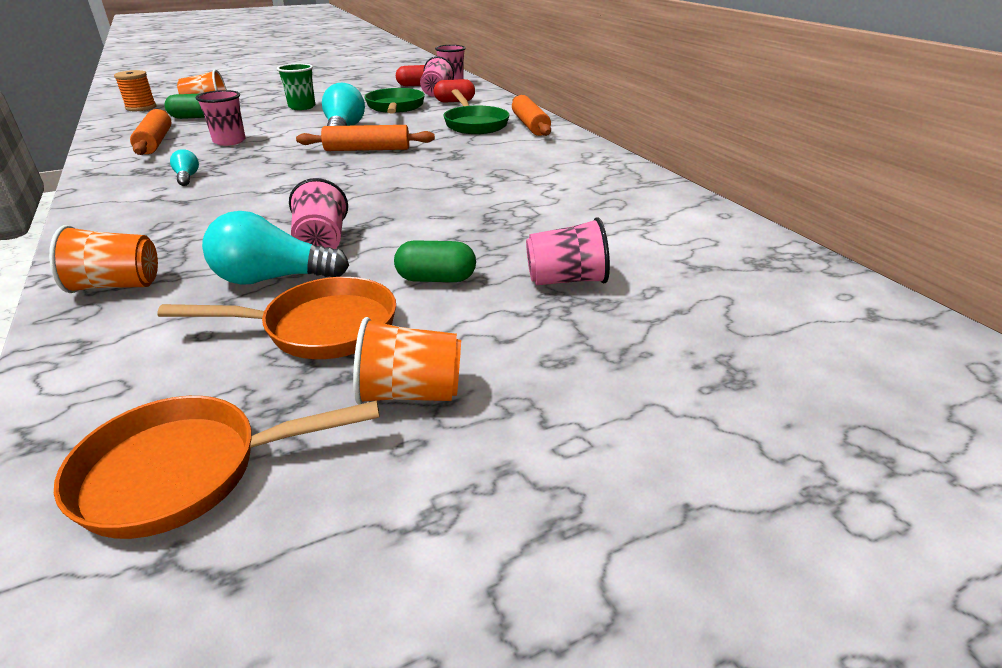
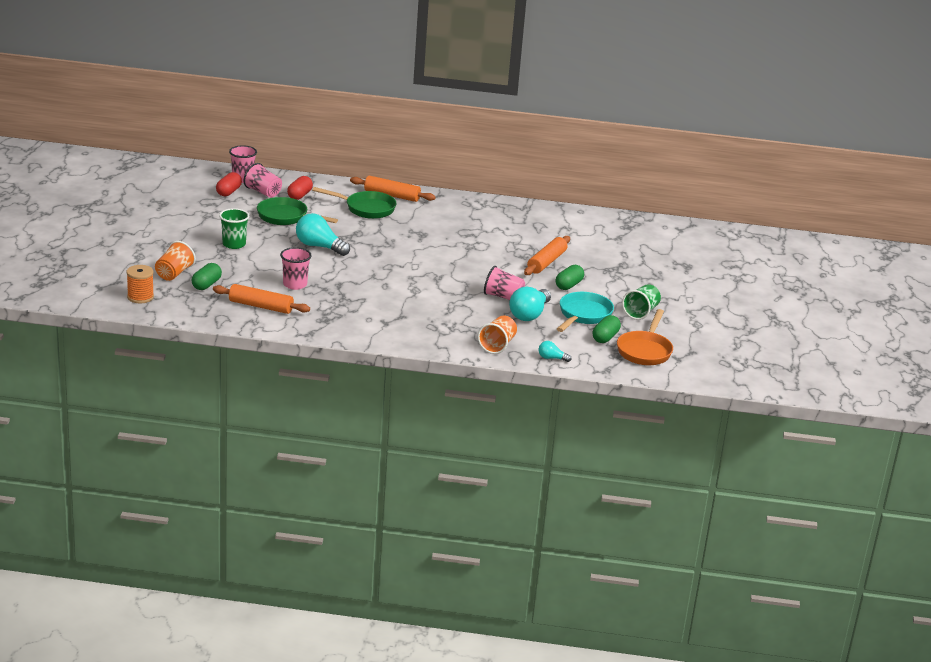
camera: 60 degrees left, 5 degrees down
orange pan [157,277,396,359] -> turquoise pan [557,292,614,332]
turquoise light bulb [170,149,199,186] -> turquoise light bulb moved to [539,341,572,362]
orange rolling pin [296,125,435,151] -> orange rolling pin moved to [524,236,570,275]
orange cup [353,317,461,404] -> green cup [622,284,661,320]
pink cup [526,217,610,285] -> none
none -> green capsule [593,315,621,343]

